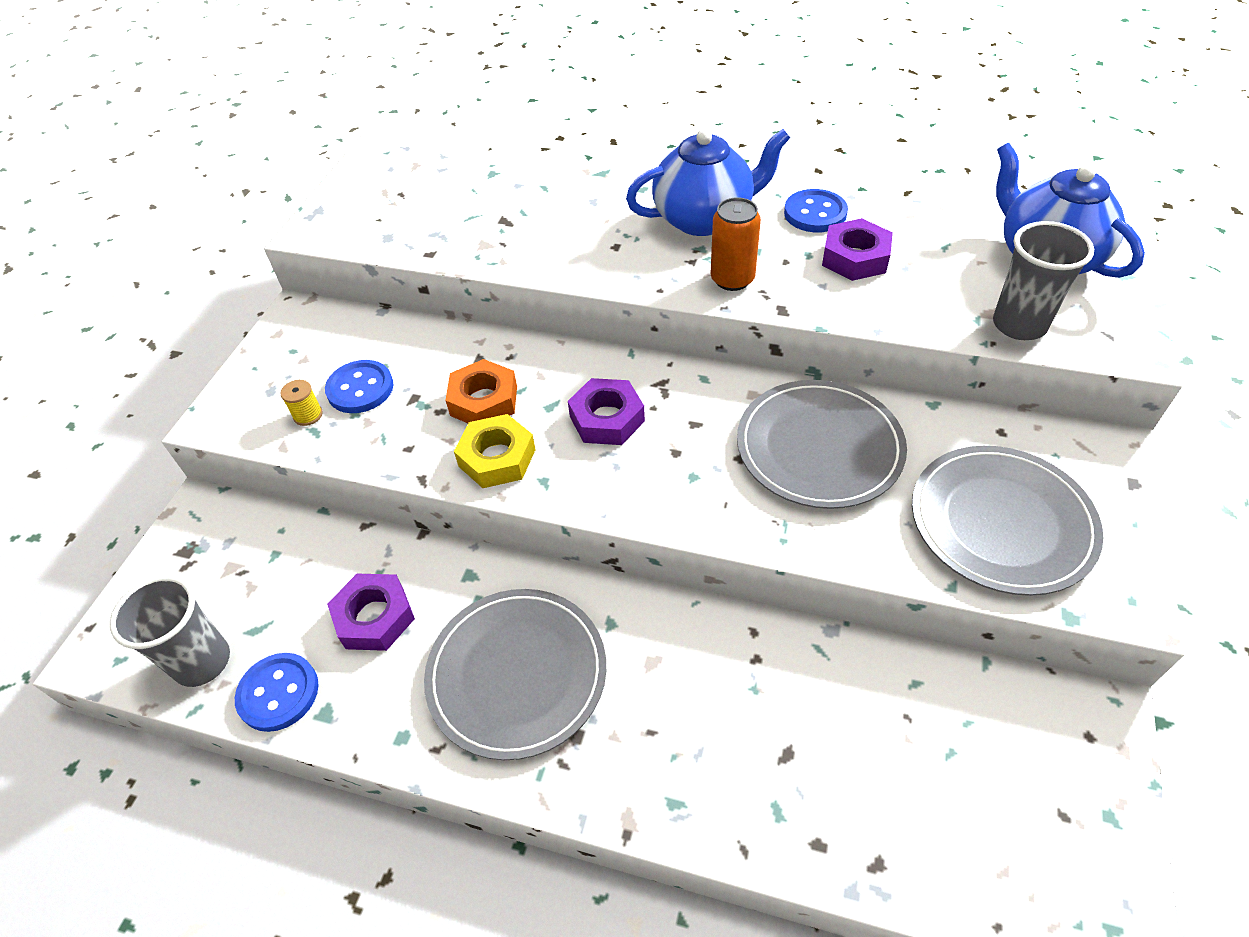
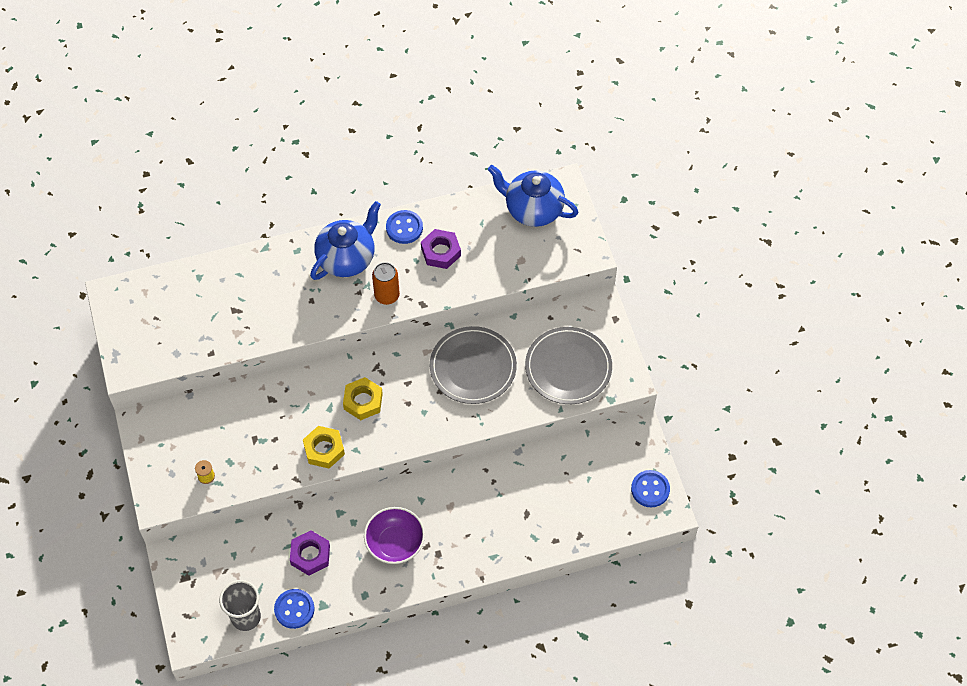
camera: 35 degrees left, 10 degrees up
blue button [325,360,393,413] -> blue button moved to [631,470,670,507]
grey plate [424,589,606,760] -> purple bowl [364,507,425,564]
orange nut [445,359,517,423] -> none
purple nut [568,378,645,445] -> yellow nut [343,377,383,420]
grey cup [993,221,1094,340] -> none

